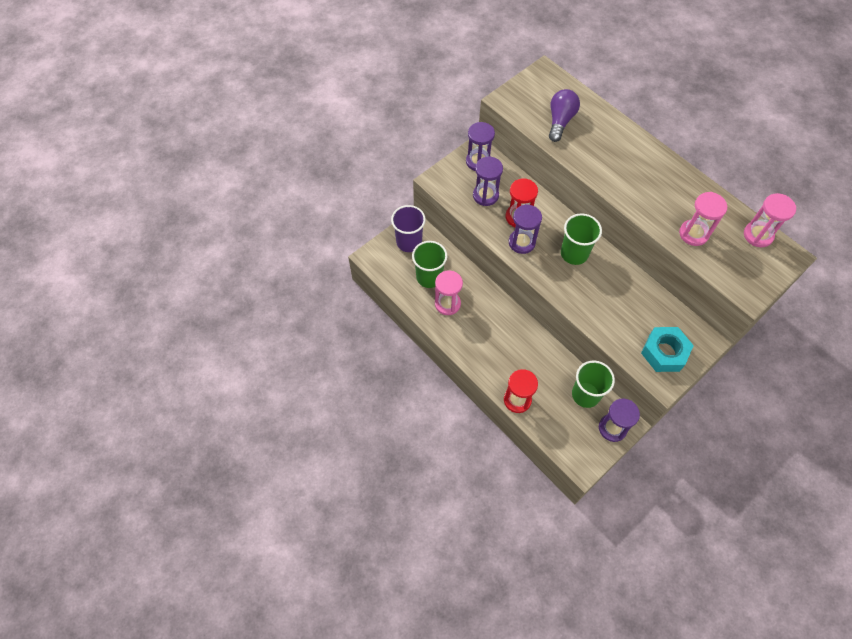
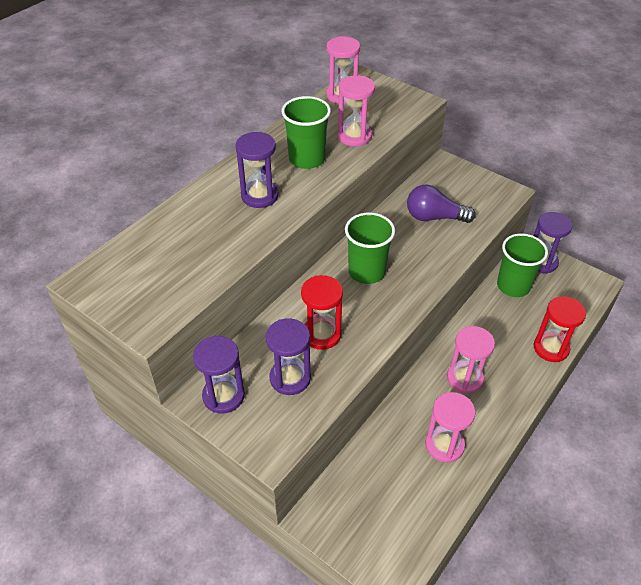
camera: 100 degrees left, 15 degrees down
purple cup [391,205,426,252] -> none
green cup [412,241,447,288] -> green cup moved to [281,96,331,169]
purple hourglass [509,204,542,254] -> purple hourglass moved to [235,132,279,208]
purple light bulb [549,89,580,142] -> purple light bulb moved to [407,184,476,223]
turquoise nut [641,327,694,372] -> none
none -> pink hourglass [447,326,495,394]

